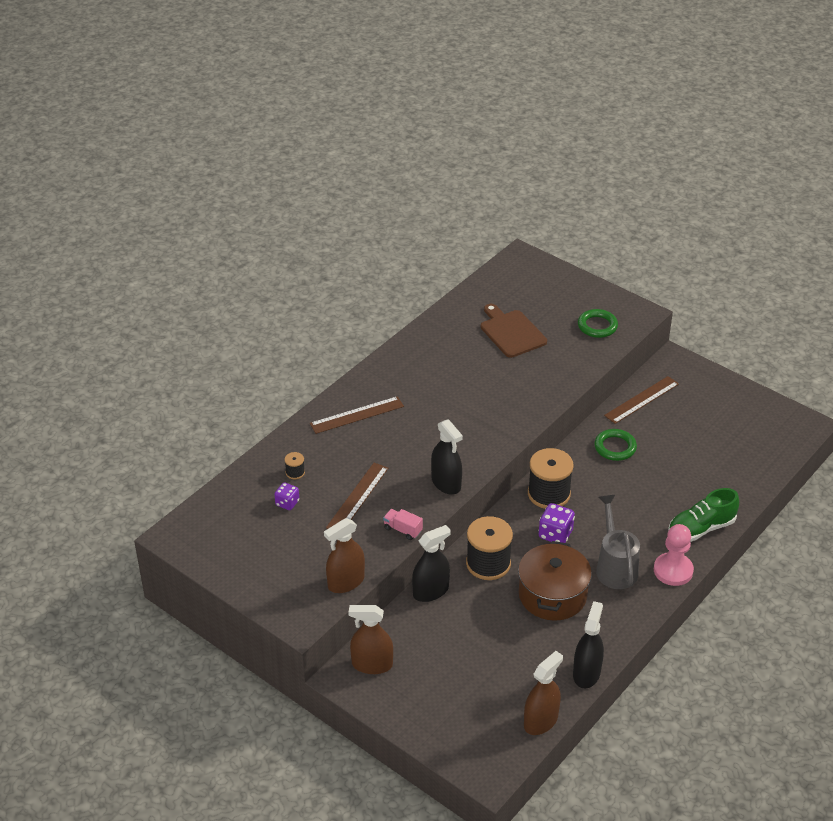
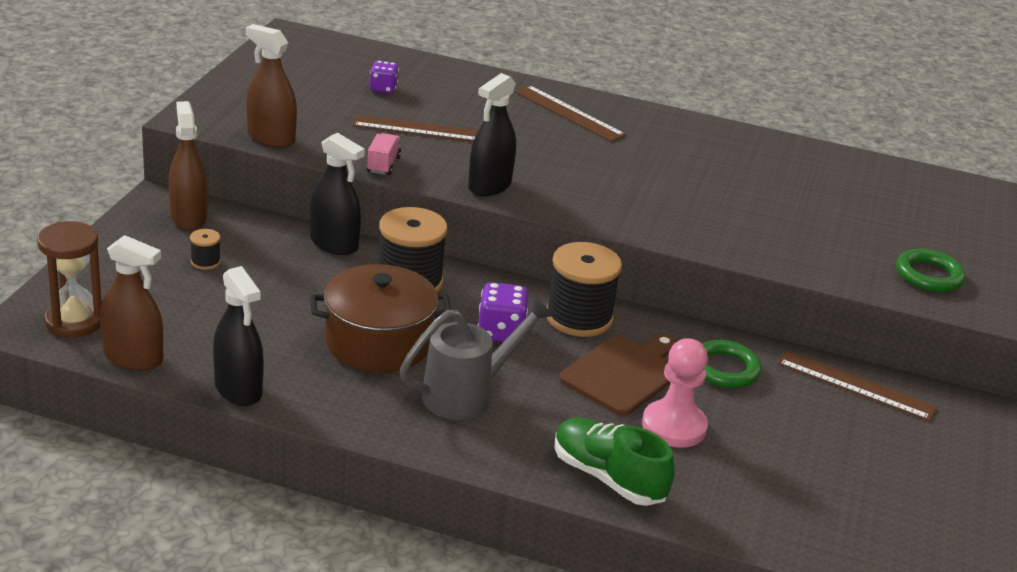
camera: 65 degrees right, 10 degrees down
black spool [285,452,305,479] -> black spool moved to [190,229,221,270]
brown cutting board [481,304,547,358] -> brown cutting board moved to [559,334,677,416]
black spray bottle [573,601,604,688] -> black spray bottle turned 60 degrees clockwise [213,266,264,406]
pink pawn [654,524,694,586] -> pink pawn moved to [642,338,708,448]
none -> brown hourglass [37,221,102,337]

